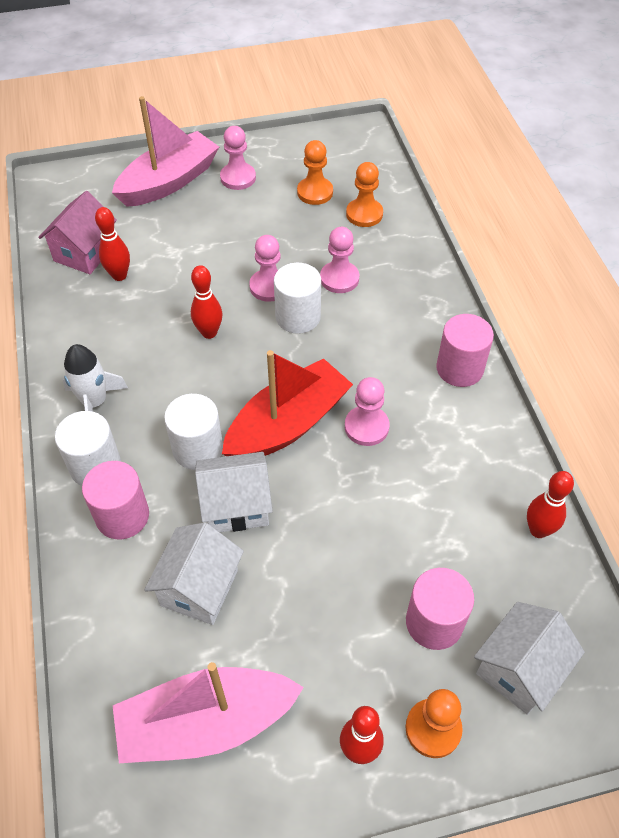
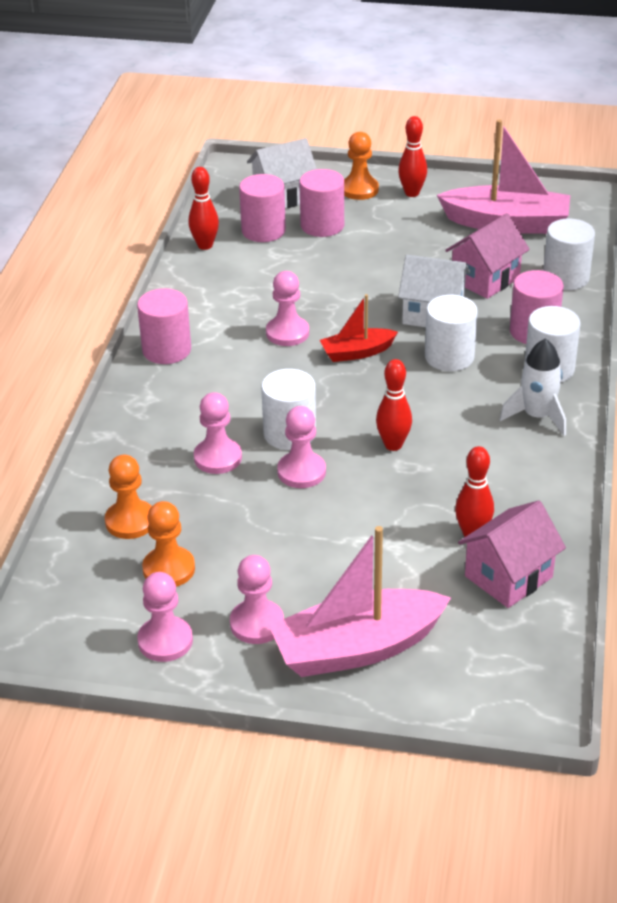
camera: 155 degrees left, 15 degrees down
white house [144,522,244,625] -> pink house [445,213,530,299]
red boat [222,350,353,456] -> red boat [320,294,398,362], size x0.54
none -> pink pawn [137,572,193,662]
none -> pink cylinder [239,174,286,242]
none -> white cylinder [543,219,595,290]

